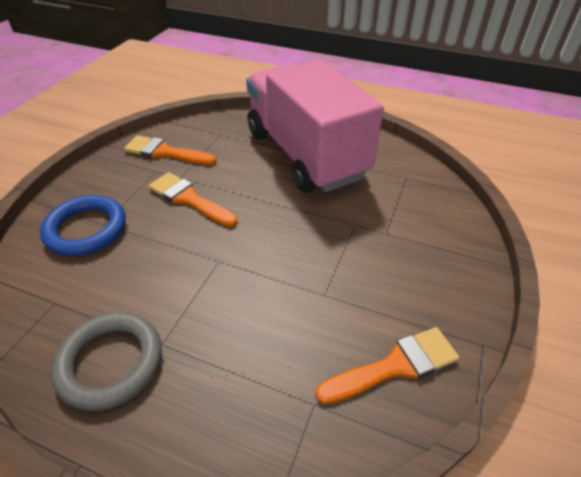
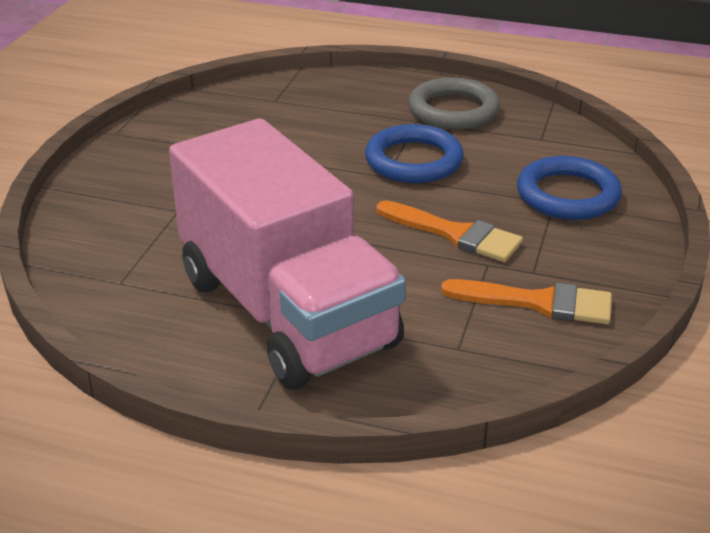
camera: 175 degrees right, 10 degrees down
orange brush [315,327,459,404] -> none
none -> blue ring [365,124,464,183]

